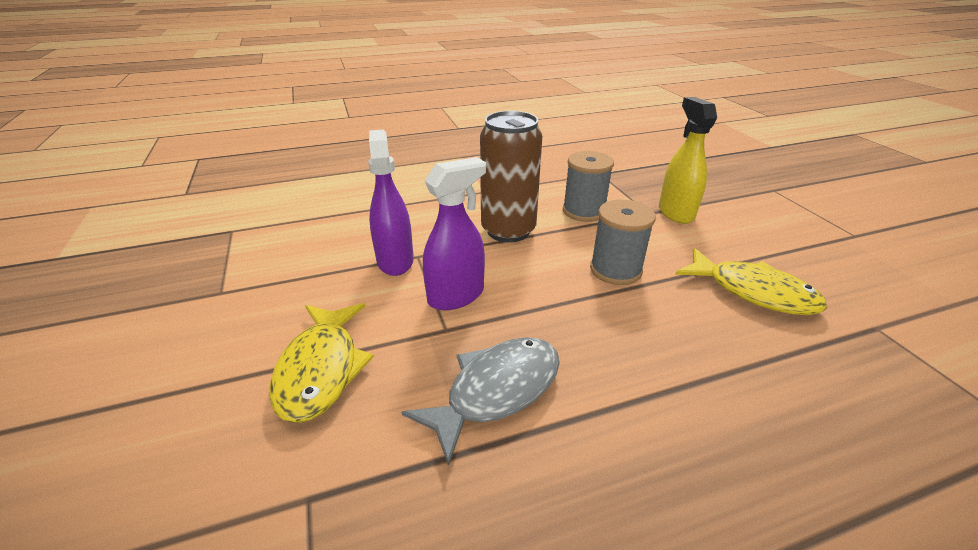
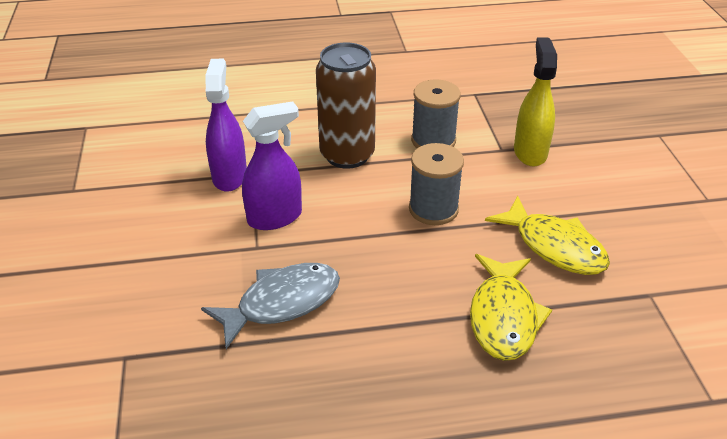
camera: 10 degrees right, 5 degrees up
yellow fish [270,303,374,423] -> yellow fish moved to [470,254,552,361]

